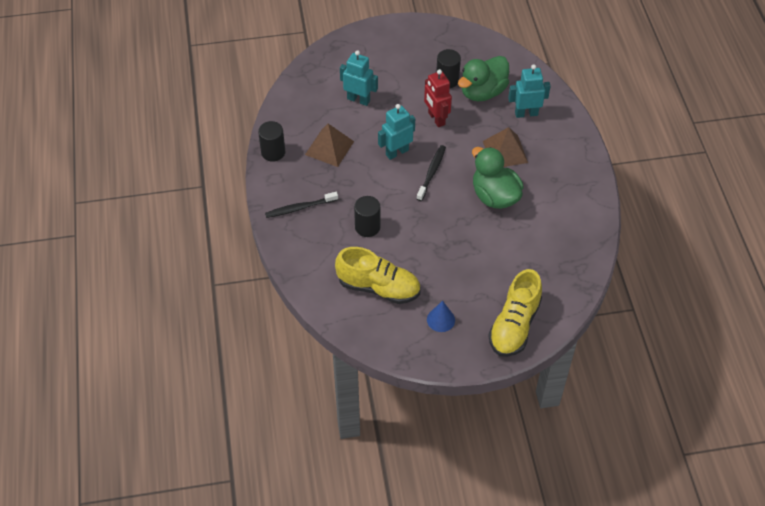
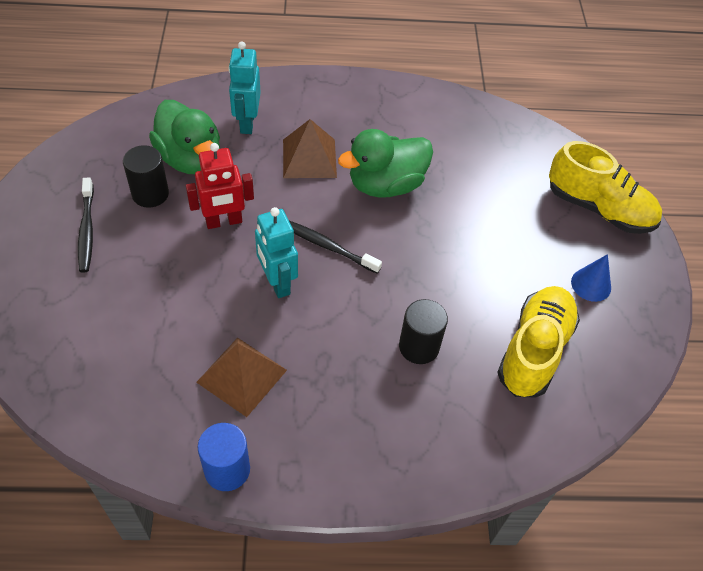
camera: 85 degrees left, 0 degrees up
black cylinder [258,121,285,162] -> blue cylinder [198,423,250,491]
black toothbrush [265,192,338,218] -> black toothbrush moved to [78,177,94,273]
turquoise robot [340,50,378,106] -> none

